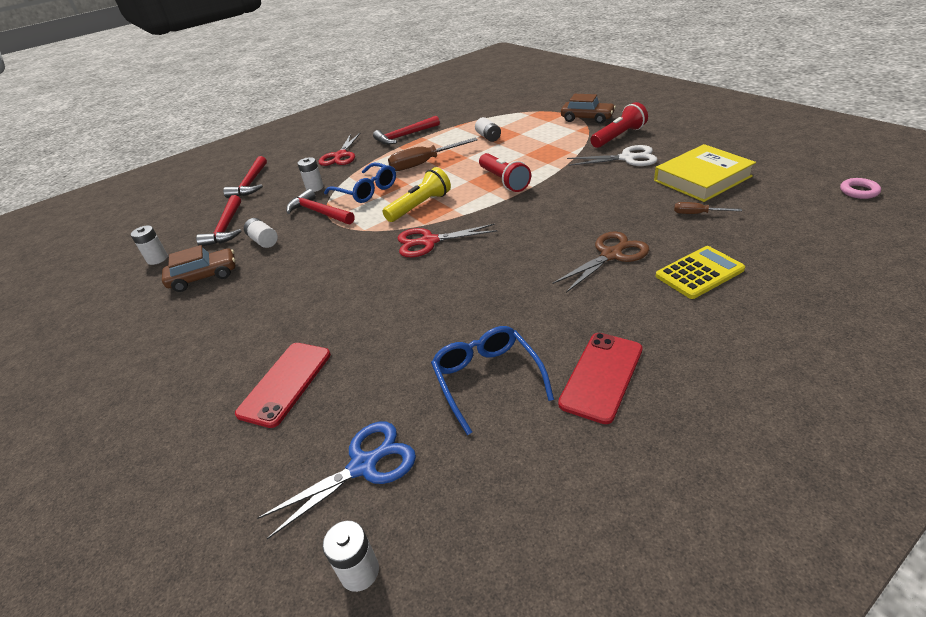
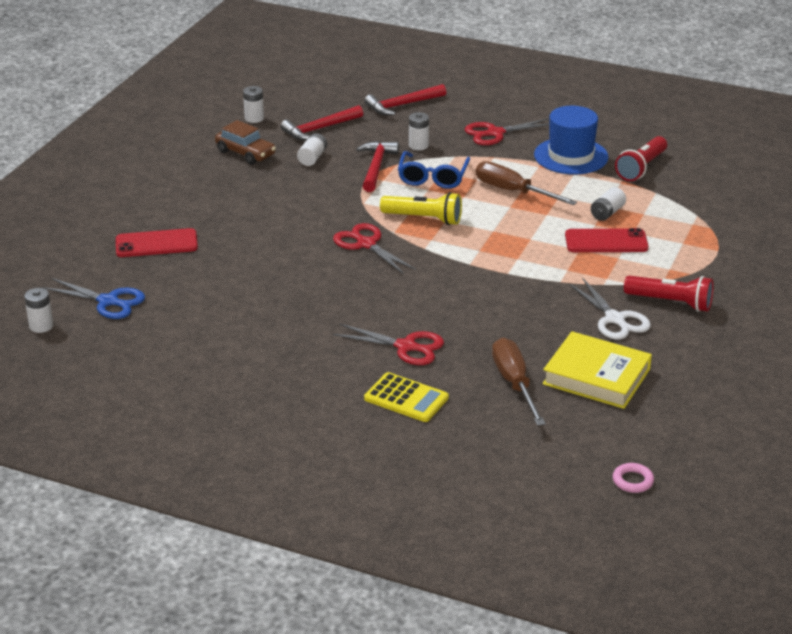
camera: 55 degrees right, 5 degrees down
red hammer [373,116,440,145] -> blue hat [534,106,609,174]
blue glasses [431,326,554,435] -> none
red flashlight [479,153,531,192] -> red flashlight moved to [615,136,667,181]
brown scissors [552,231,649,293] -> red scissors [332,324,444,365]
red phone [558,333,643,424] -> red phone moved to [565,228,649,252]
brown car [561,94,616,124] -> none
brown screwdriver [674,202,742,214] -> brown screwdriver [492,338,546,426], size x1.97

